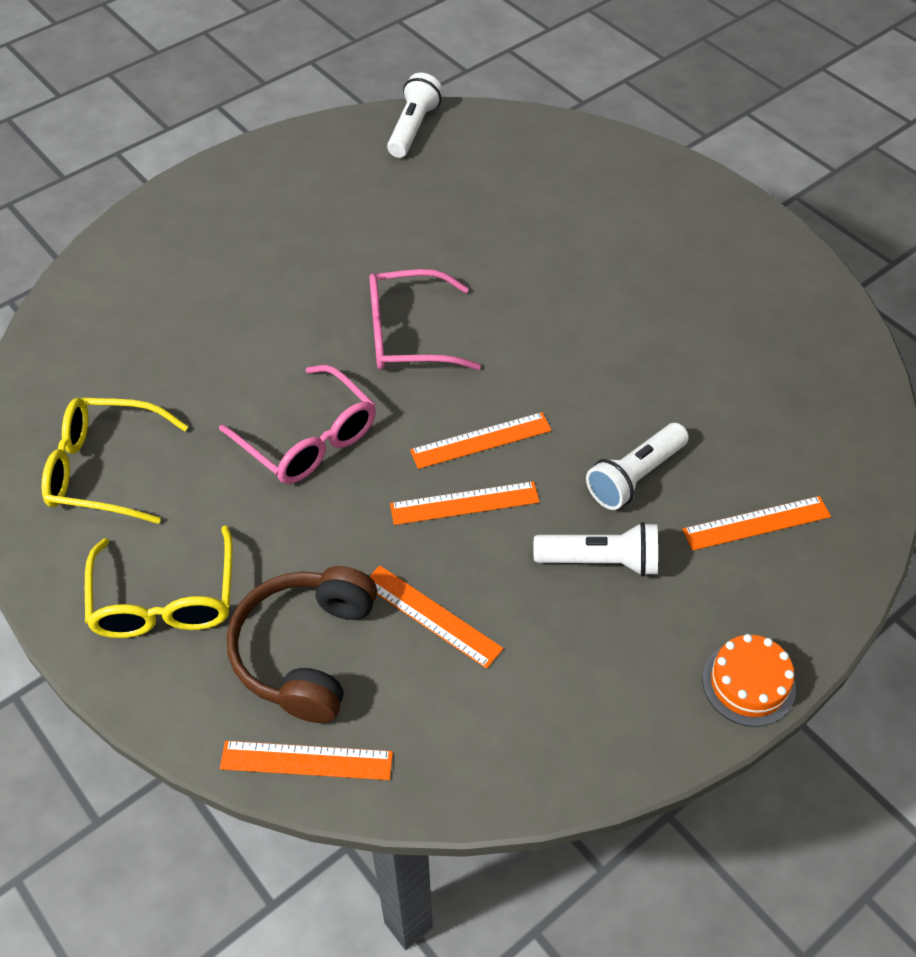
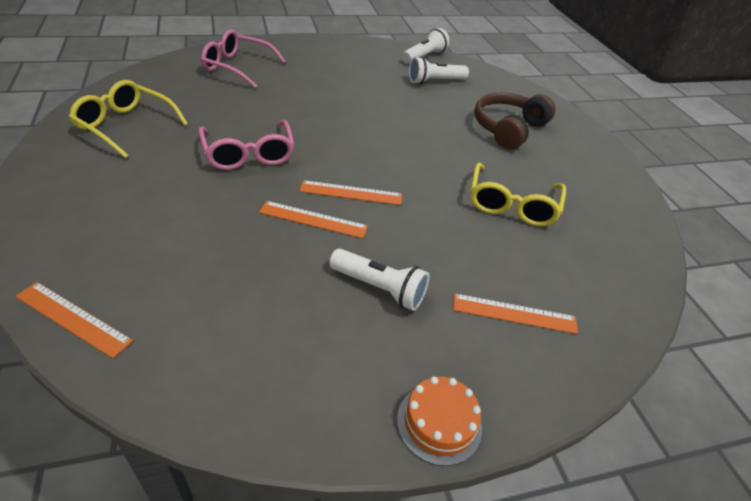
camera: 20 degrees right, 10 degrees down
yellow glasses [85,525,233,638] -> yellow glasses moved to [470,162,566,226]
brown headphones [227,566,377,723] -> brown headphones moved to [474,93,555,150]
pink glasses [369,269,481,370] -> pink glasses moved to [201,29,286,88]
orange ruler [369,566,503,669] -> none
white flashlight [586,423,689,510] -> white flashlight moved to [409,56,469,84]

